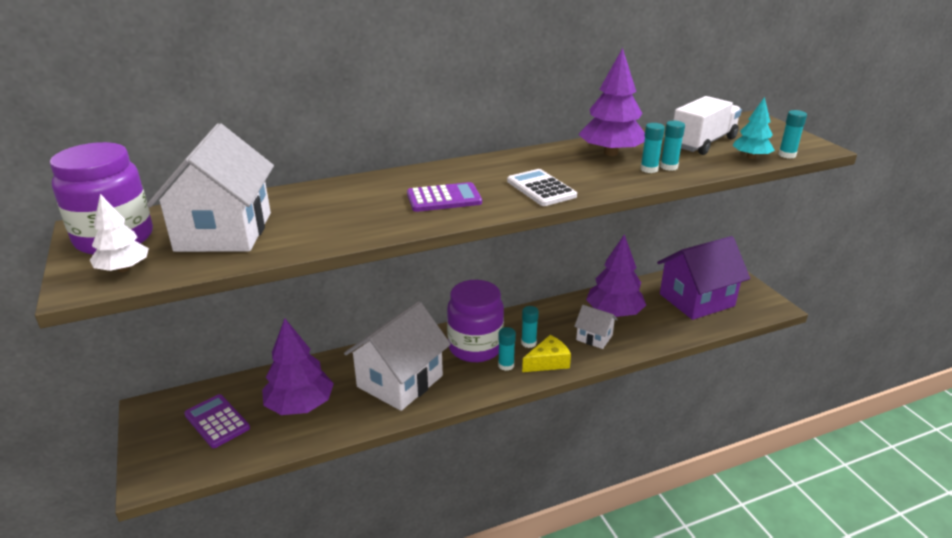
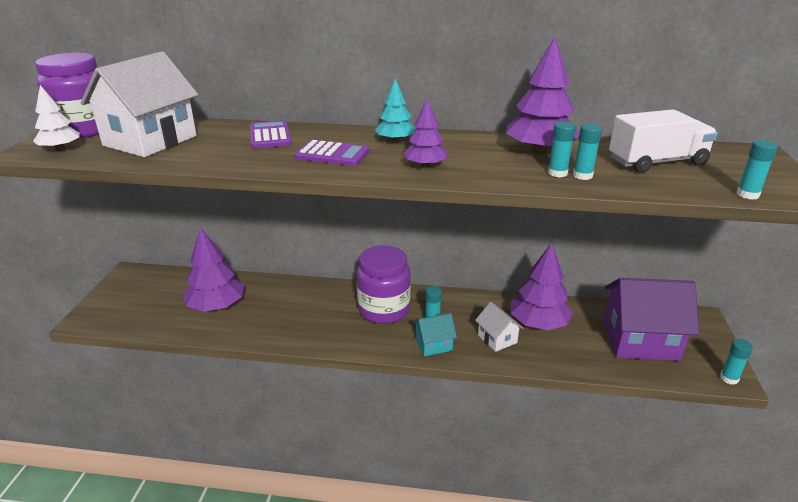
camera: 30 degrees right, 0 degrees up
purple calculator [184,394,250,448] -> purple calculator moved to [250,120,292,149]
white house [344,301,451,411] -> none
turquoise glue stick [498,327,516,371] -> turquoise glue stick moved to [720,339,753,385]
white calculator [507,169,577,206] -> purple tree [403,99,447,168]
yellow cheese [522,335,571,372] -> turquoise house [413,313,457,356]
turquoise tree [732,97,775,159] -> turquoise tree moved to [375,78,415,143]

